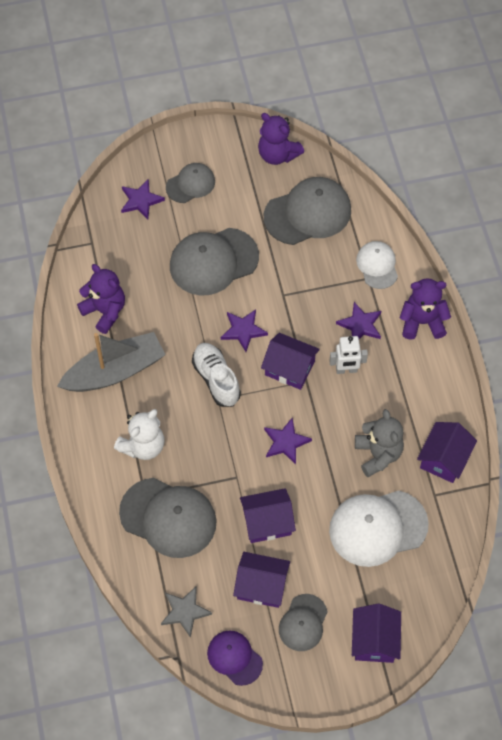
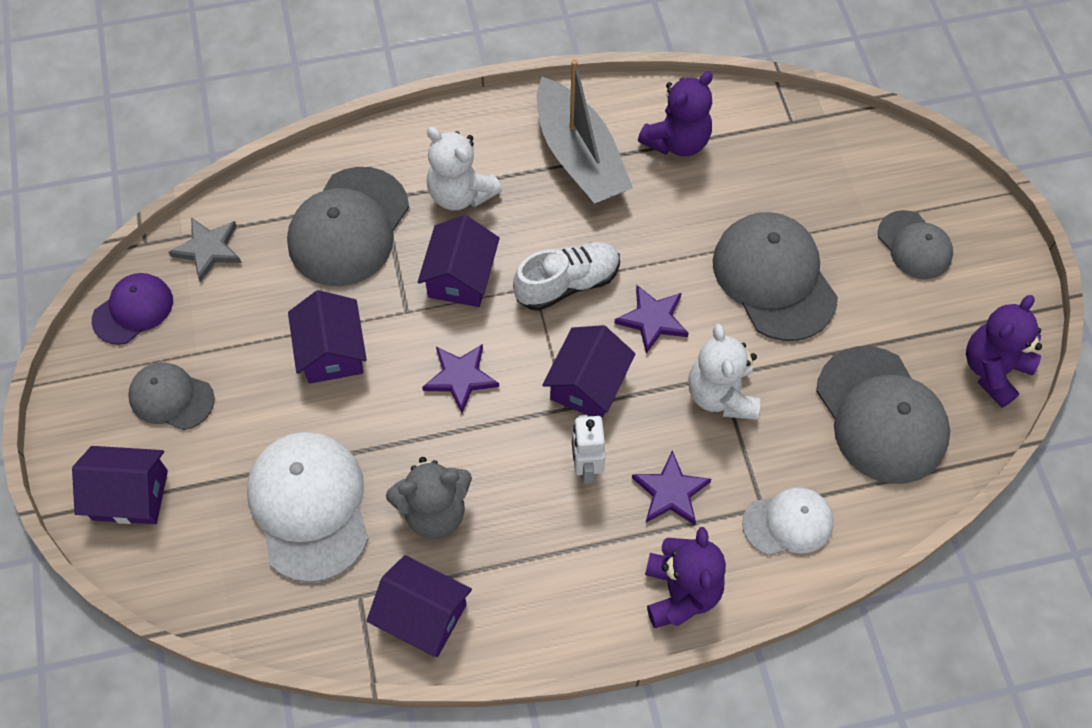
camera: 90 degrees right, 0 degrees up
purple star [121,179,165,219] -> none
purple house [233,552,290,608] -> purple house moved to [418,215,500,307]
none -> white teddy bear [688,324,760,420]

